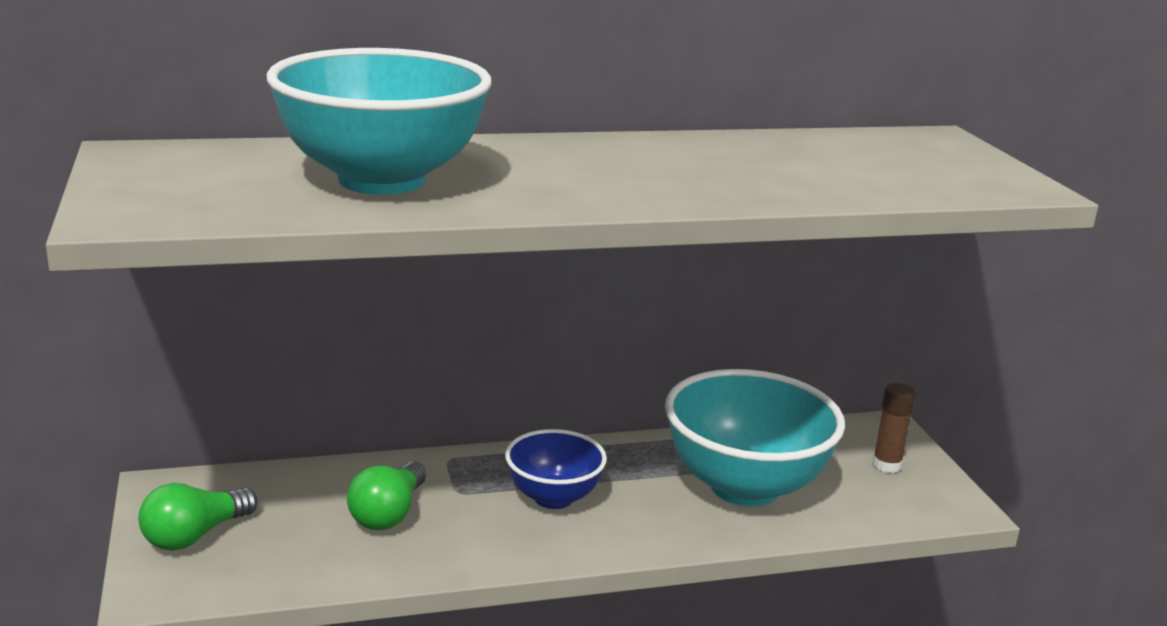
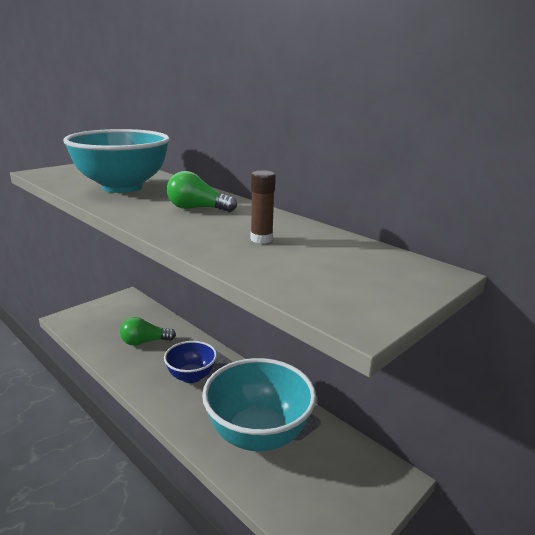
camera: 60 degrees right, 0 degrees up
green light bulb [138,483,258,551] -> green light bulb moved to [167,171,237,212]
brown glue stick [872,383,916,473] -> brown glue stick moved to [251,170,276,244]

